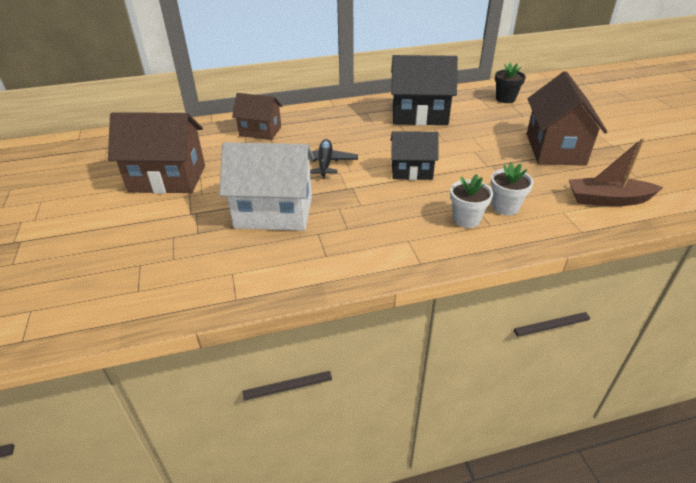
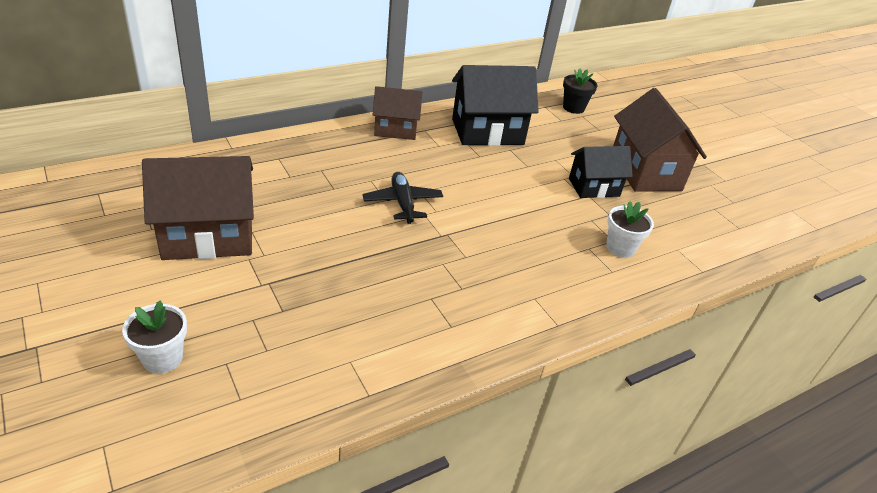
camera: 20 degrees left, 0 degrees up
white house [219,142,314,231] -> none
brown house [232,93,282,140] -> brown house moved to [373,86,422,140]
black house [391,131,439,180] -> black house moved to [569,146,633,198]
white flower pot [450,174,493,228] -> white flower pot moved to [122,301,187,373]
brown boat [569,138,664,206] -> none

